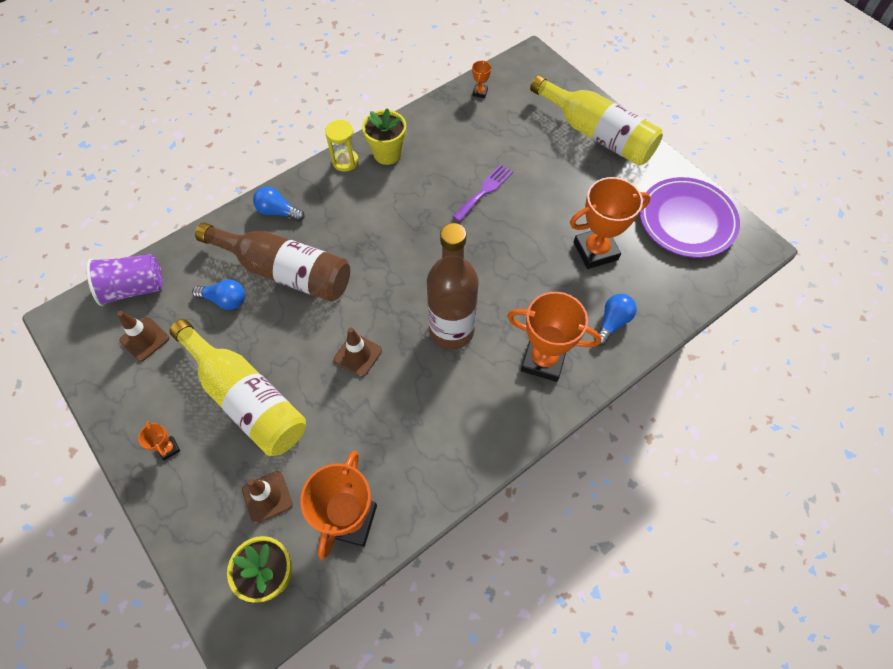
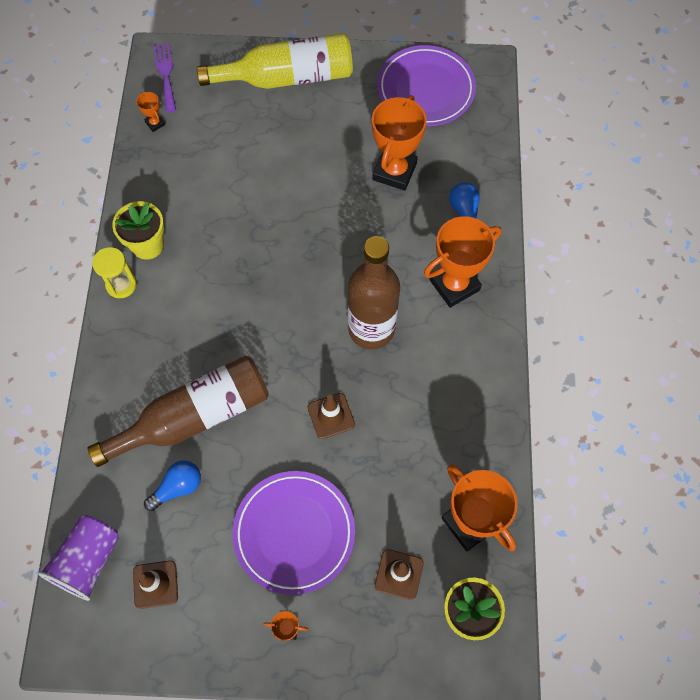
camera: 50 degrees left, 5 degrees up
yellow bottle [169,319,306,456] -> purple plate [233,471,355,595]
blue light bulb [253,186,305,221] -> none
purple fork [452,164,513,222] -> purple fork moved to [153,43,176,113]

